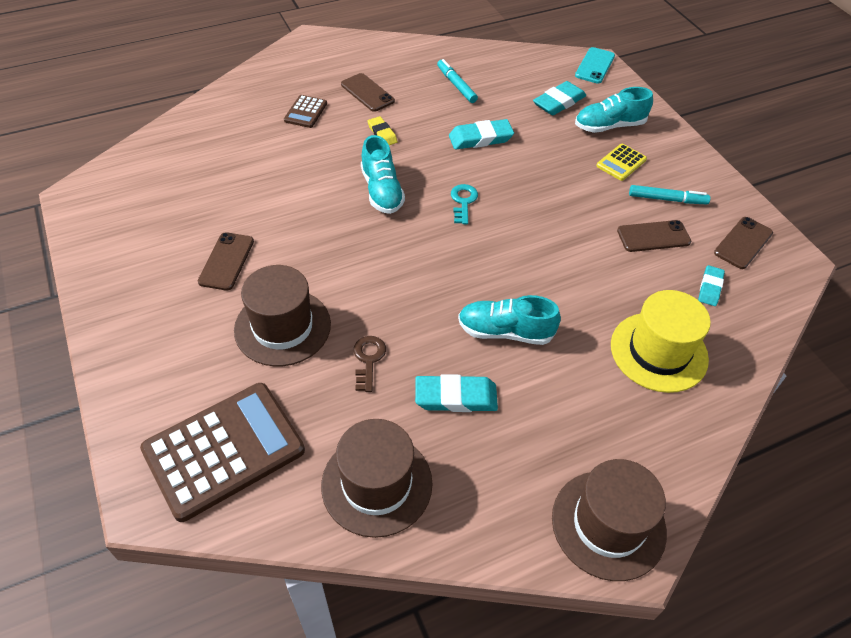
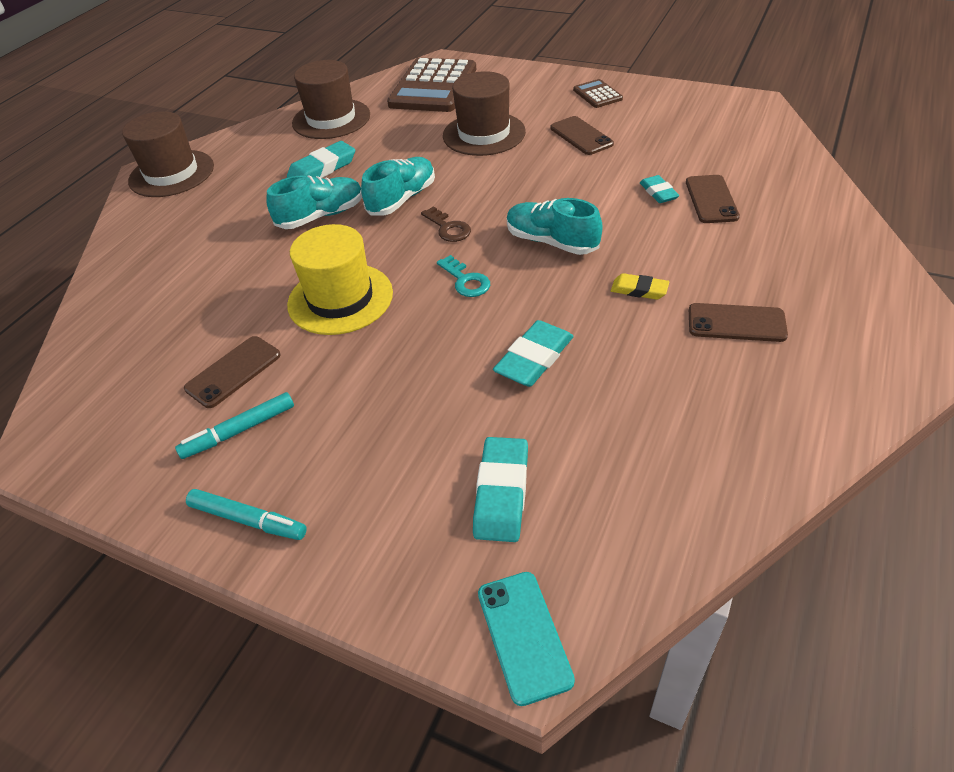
camera: 145 degrees right, 5 degrees down
brown calculator [284,95,327,128] -> brown calculator moved to [573,79,623,108]
brown key [353,336,386,392] -> brown key moved to [421,206,471,242]
turquoise marker [437,59,478,103] -> turquoise marker moved to [186,489,307,540]
turquoise shoe [575,87,653,133] -> turquoise shoe moved to [361,157,435,216]
yellow calculator [596,144,647,181] -> none
yellow hat [611,290,711,393] -> yellow hat moved to [287,224,393,335]
turquoise eraser [698,265,725,306] -> turquoise eraser moved to [640,175,679,203]
brown phone [714,217,773,269] -> brown phone moved to [686,175,740,223]

